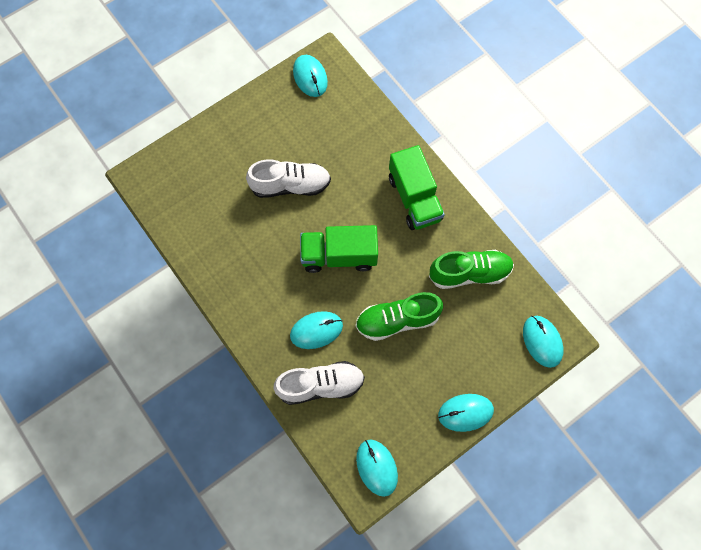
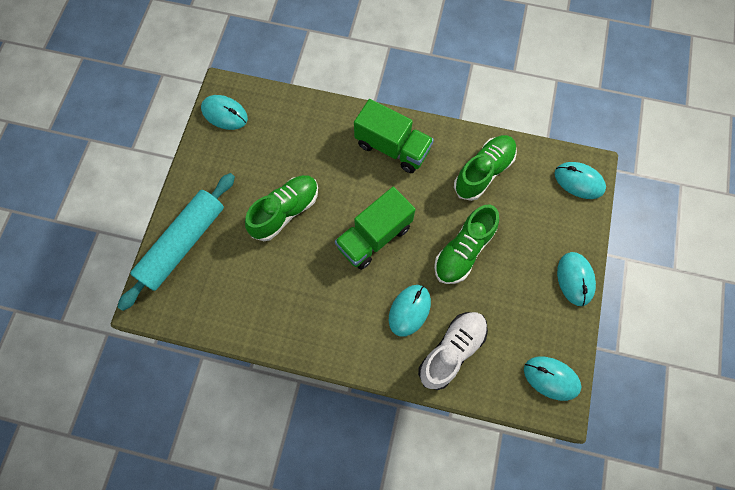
camera: 40 degrees left, 0 degrees up
white shoe [246,159,331,198] -> green shoe [245,175,318,241]
turquoise mouse [438,394,494,432] -> turquoise mouse turned 45 degrees counterclockwise [557,252,596,306]
none -> turquoise rolling pin [118,173,235,311]

